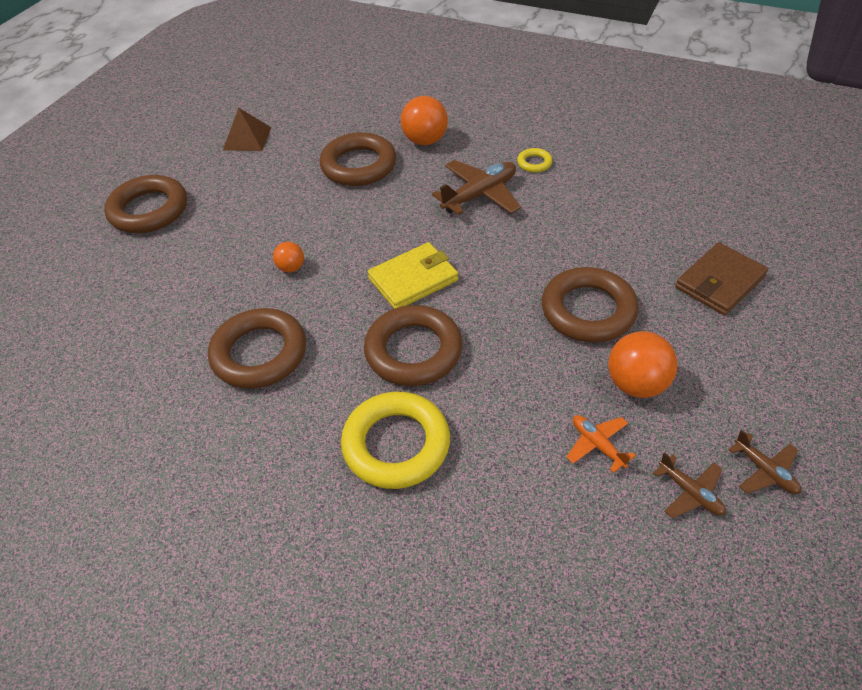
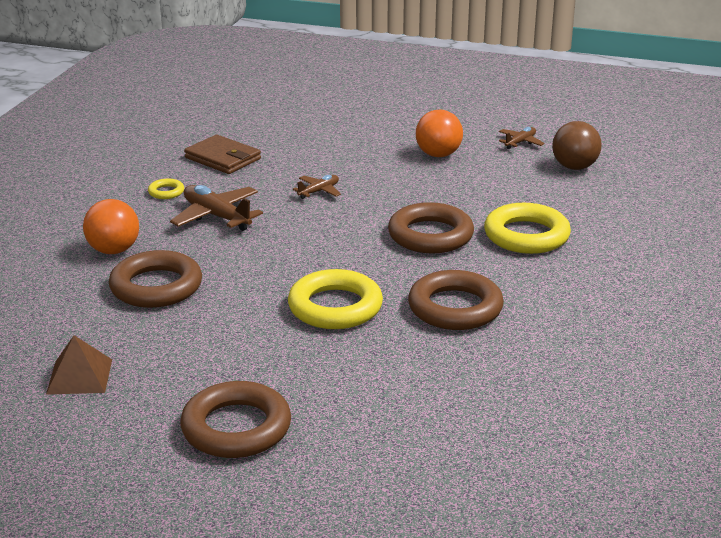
camera: 100 degrees left, 20 degrees down
orange ball [273,242,304,272] -> yellow ring [288,269,383,329]
yellow wallet [368,242,458,309] -> none
brown ring [542,267,639,343] -> none
orange plane [566,415,636,473] -> none
brown wallet [675,242,768,315] -> brown wallet moved to [184,135,261,174]
brown plane [728,430,801,494] -> brown plane moved to [293,175,341,199]
none -> brown ball [552,121,602,170]

